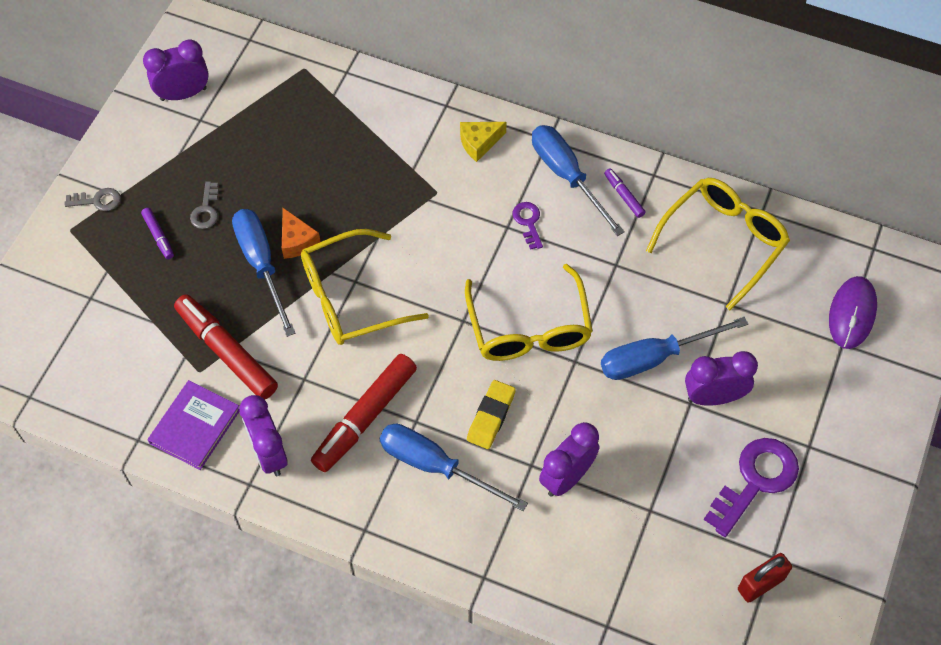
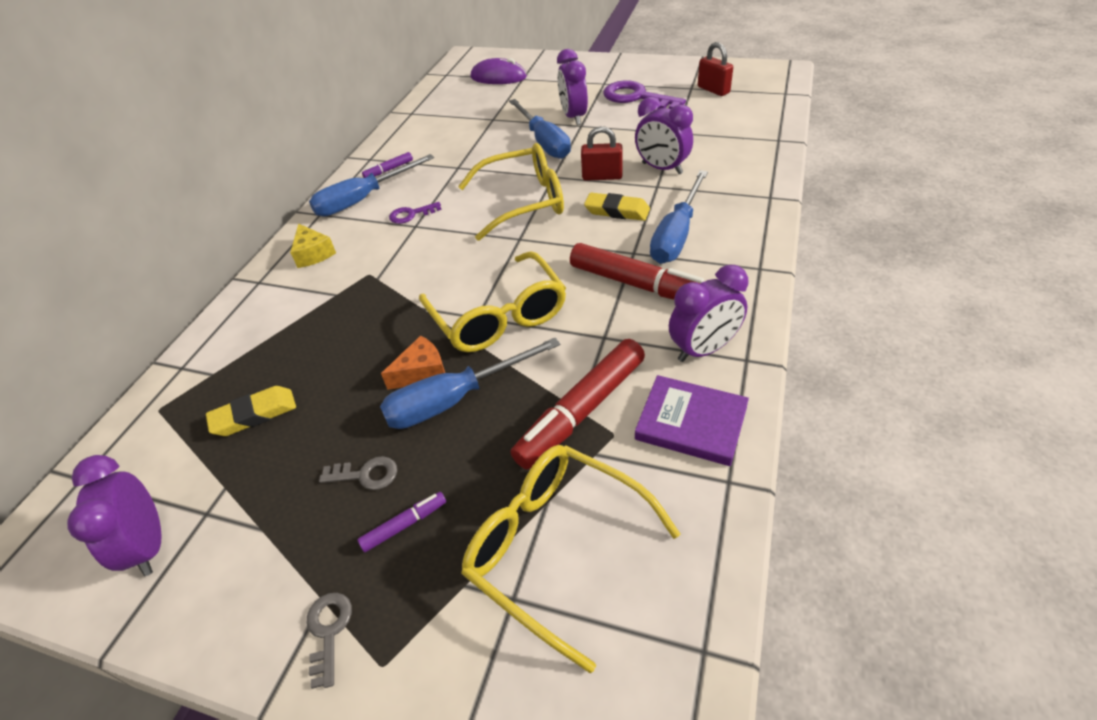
camera: 90 degrees left, 15 degrees down
yellow glasses [646,178,790,310] -> yellow glasses moved to [461,445,680,673]
none -> yellow eraser [206,386,296,436]
none -> red padlock [581,126,622,181]

